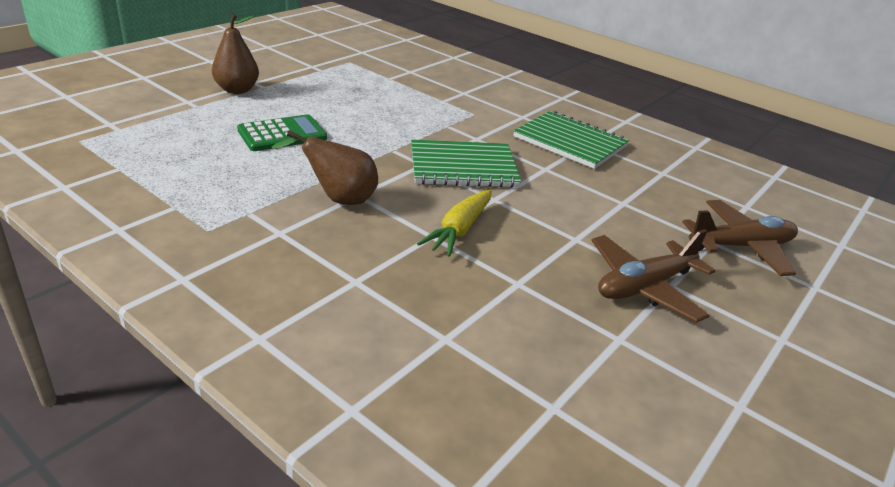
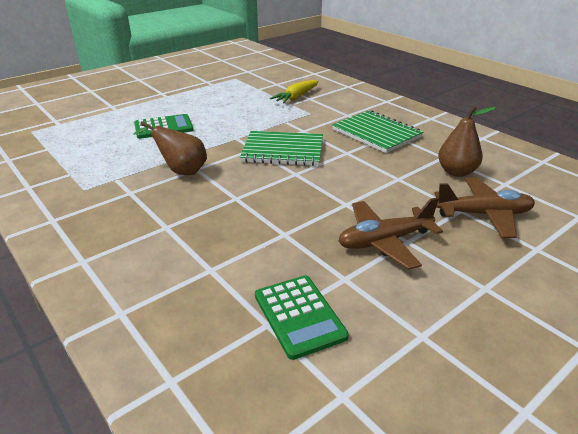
camera: 15 degrees right, 0 degrees up
brown pear [212,14,259,94] -> brown pear moved to [438,105,496,177]
yellow carrot [417,190,492,257] -> yellow carrot moved to [270,80,319,103]
none -> green calculator [255,275,349,360]

